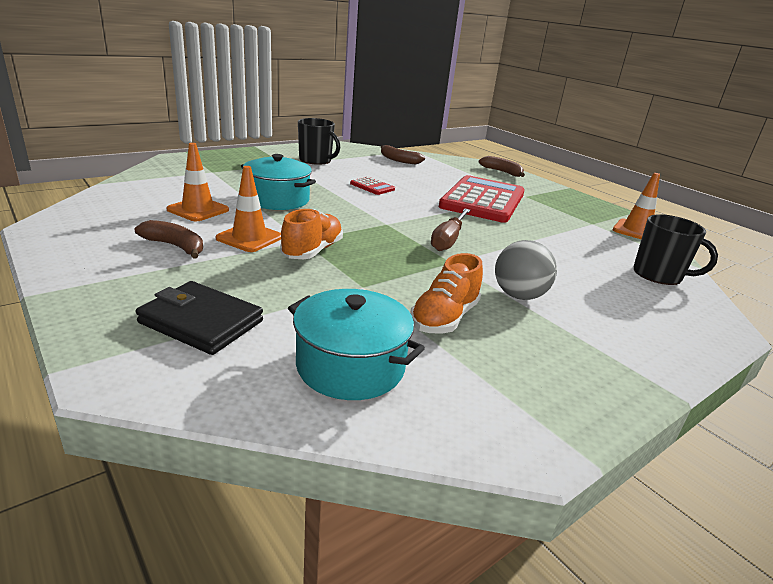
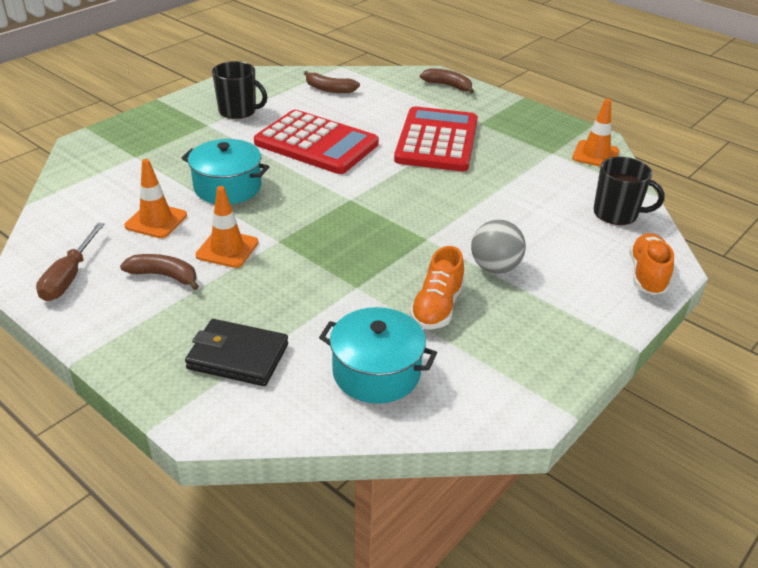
camera: 10 degrees left, 10 degrees up
orange shoe [280,209,343,259] -> orange shoe moved to [629,233,674,295]
red calculator [350,177,395,195] -> red calculator [254,110,379,174], size x2.46
brown screwdriver [431,209,470,251] -> brown screwdriver moved to [36,223,105,301]

